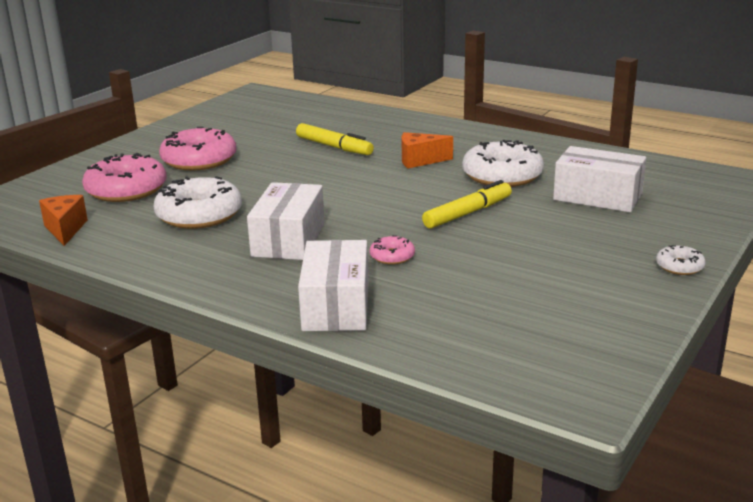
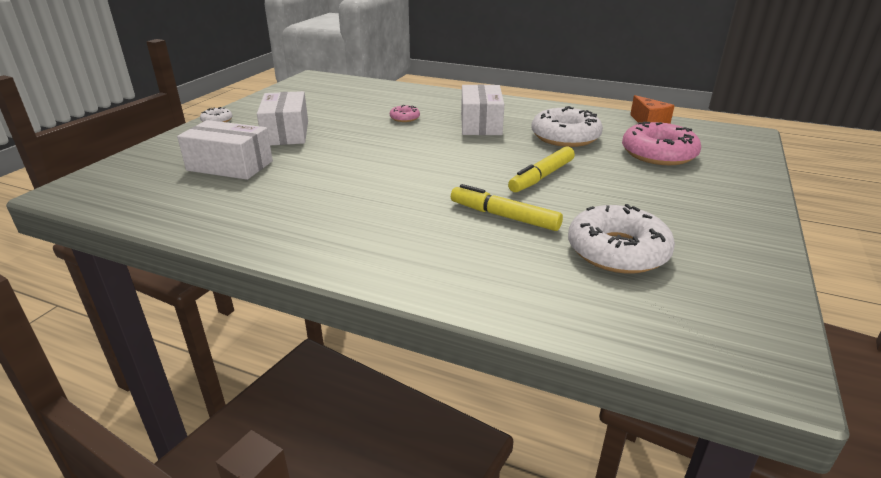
camera: 170 degrees right, 5 degrees up
pink donut [159,127,237,170] -> none
white box [298,240,369,331] -> white box moved to [257,91,308,145]
orange cheese [401,132,453,169] -> none
yellow marker [422,180,512,229] -> yellow marker moved to [508,146,575,192]
white donut [462,140,544,187] -> white donut moved to [568,204,675,274]

